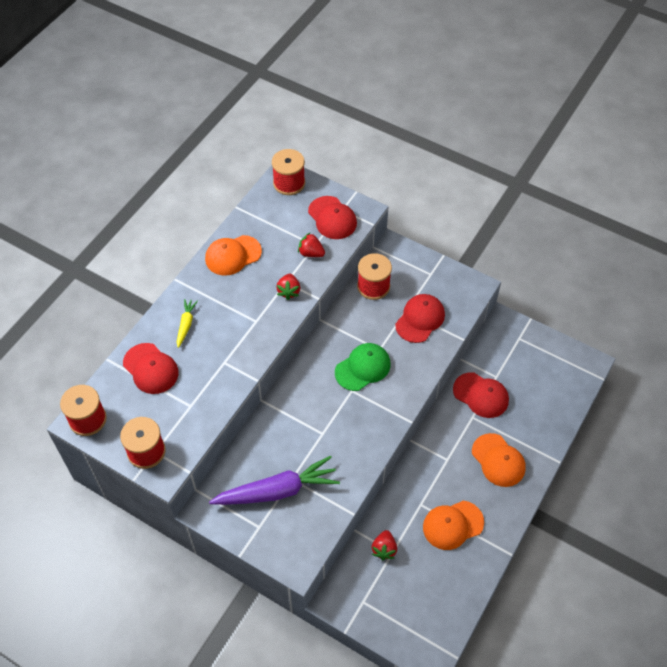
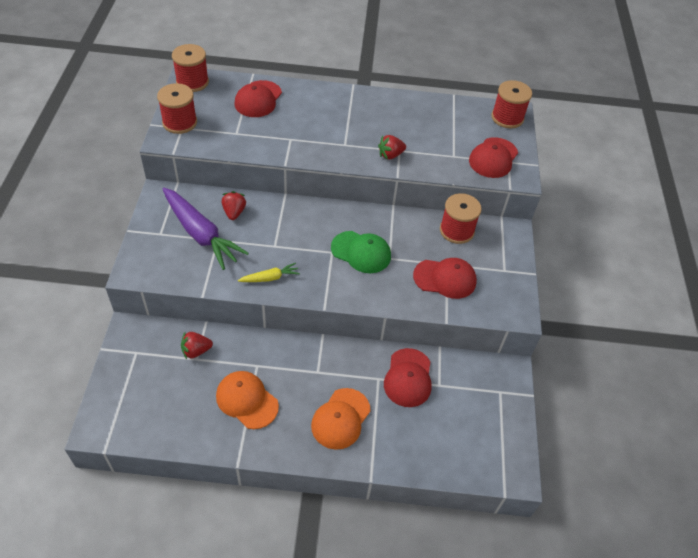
camera: 60 degrees right, 5 degrees down
yellow carrot [177,299,198,348] -> yellow carrot moved to [238,263,300,282]
orange cap [205,235,262,276] -> none
red strawberry [298,233,325,257] -> red strawberry moved to [222,191,246,220]

